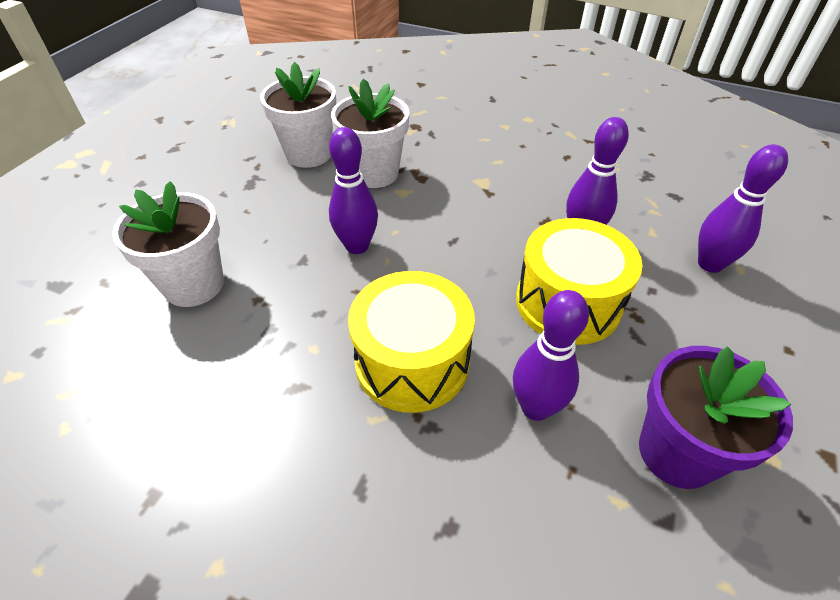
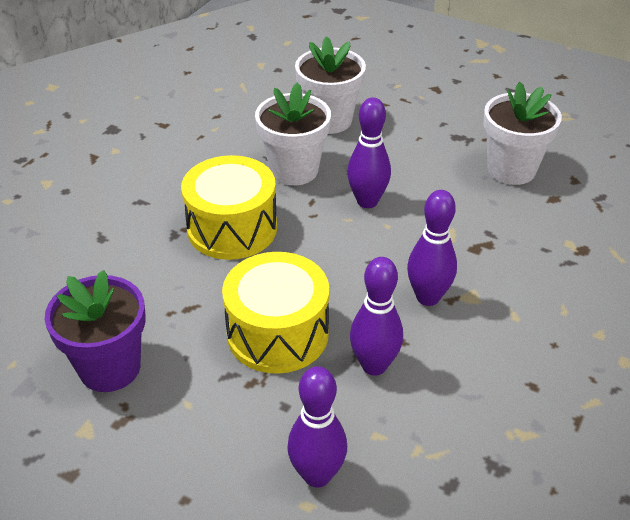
camera: 95 degrees right, 5 degrees down
white flower pot [331,79,409,188] -> white flower pot moved to [255,82,331,186]
purple bowling pin [513,290,589,421] -> purple bowling pin moved to [407,190,457,306]

